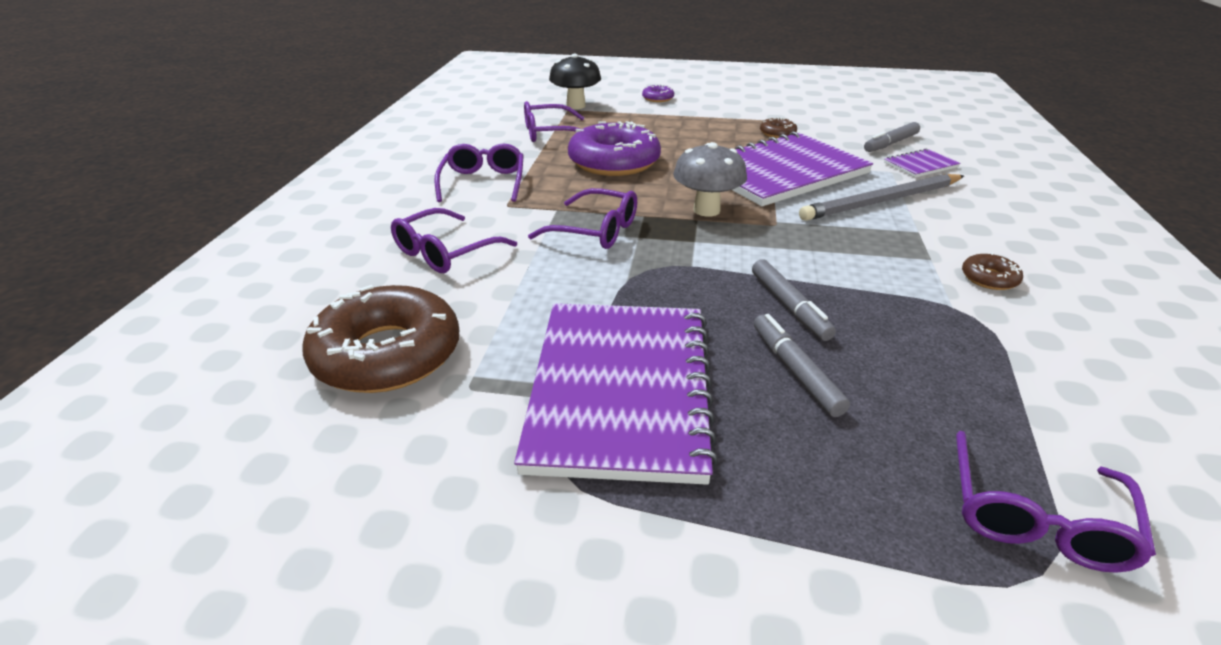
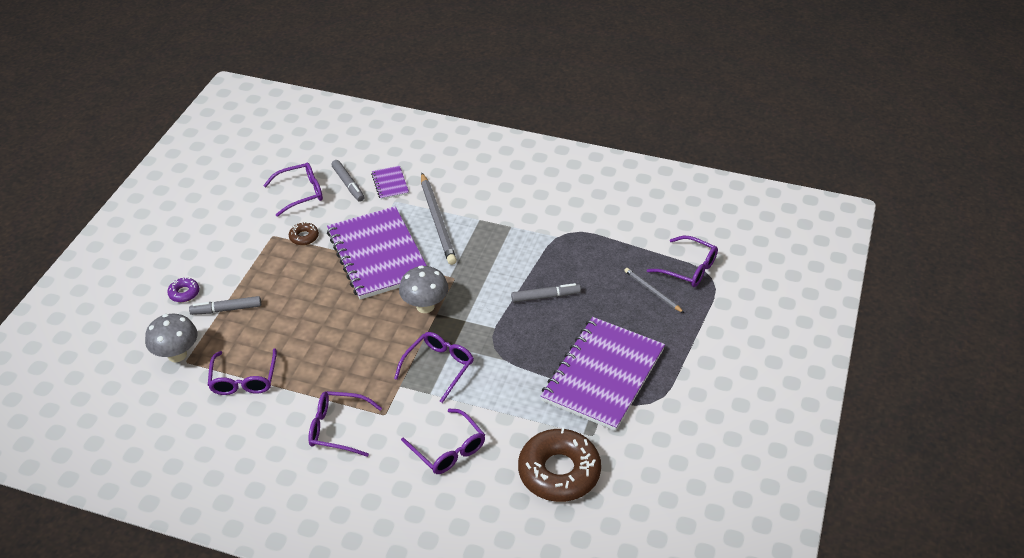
camera: 80 degrees left, 10 degrees up
purple notebook [514,303,719,485] -> purple notebook turned 75 degrees counterclockwise [541,317,665,431]
black mushroom [549,54,601,109] -> grey mushroom [145,314,198,362]
purple donut [568,121,661,176] -> none
grey marker [754,314,850,417] -> grey marker moved to [189,296,261,315]
brown donut [962,252,1023,290] -> none
none -> purple glasses [263,162,323,217]
none -> grey pencil [624,268,684,313]

